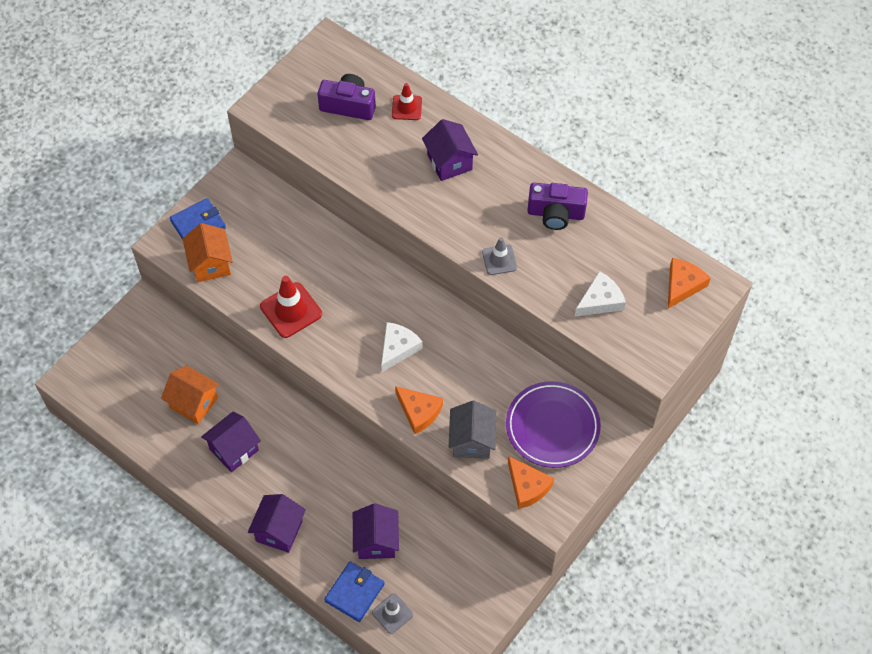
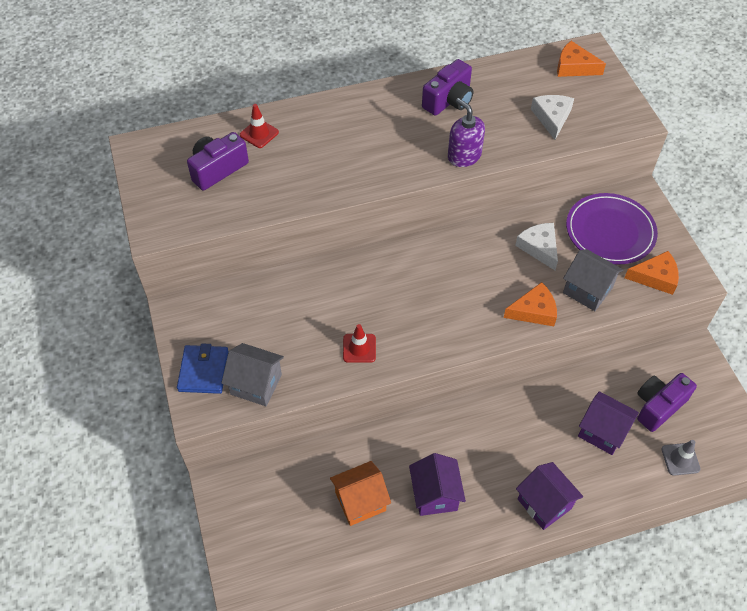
camera: 55 degrees left, 5 degrees down
orange house [183,223,233,282] -> grey house [221,343,284,406]
red traffic cone [260,276,322,338] -> red traffic cone [343,324,376,363], size x0.62
blue wallet [324,561,385,622] -> none
white cheese [381,322,423,372] -> white cheese moved to [515,223,558,270]
purple house [422,119,478,181] -> none
grey traffic cone [482,237,517,275] -> purple soap dispenser [448,98,485,167]
orange cheese [668,258,711,309] -> orange cheese turned 45 degrees counterclockwise [557,41,606,77]
none -> purple camera [637,373,697,432]

